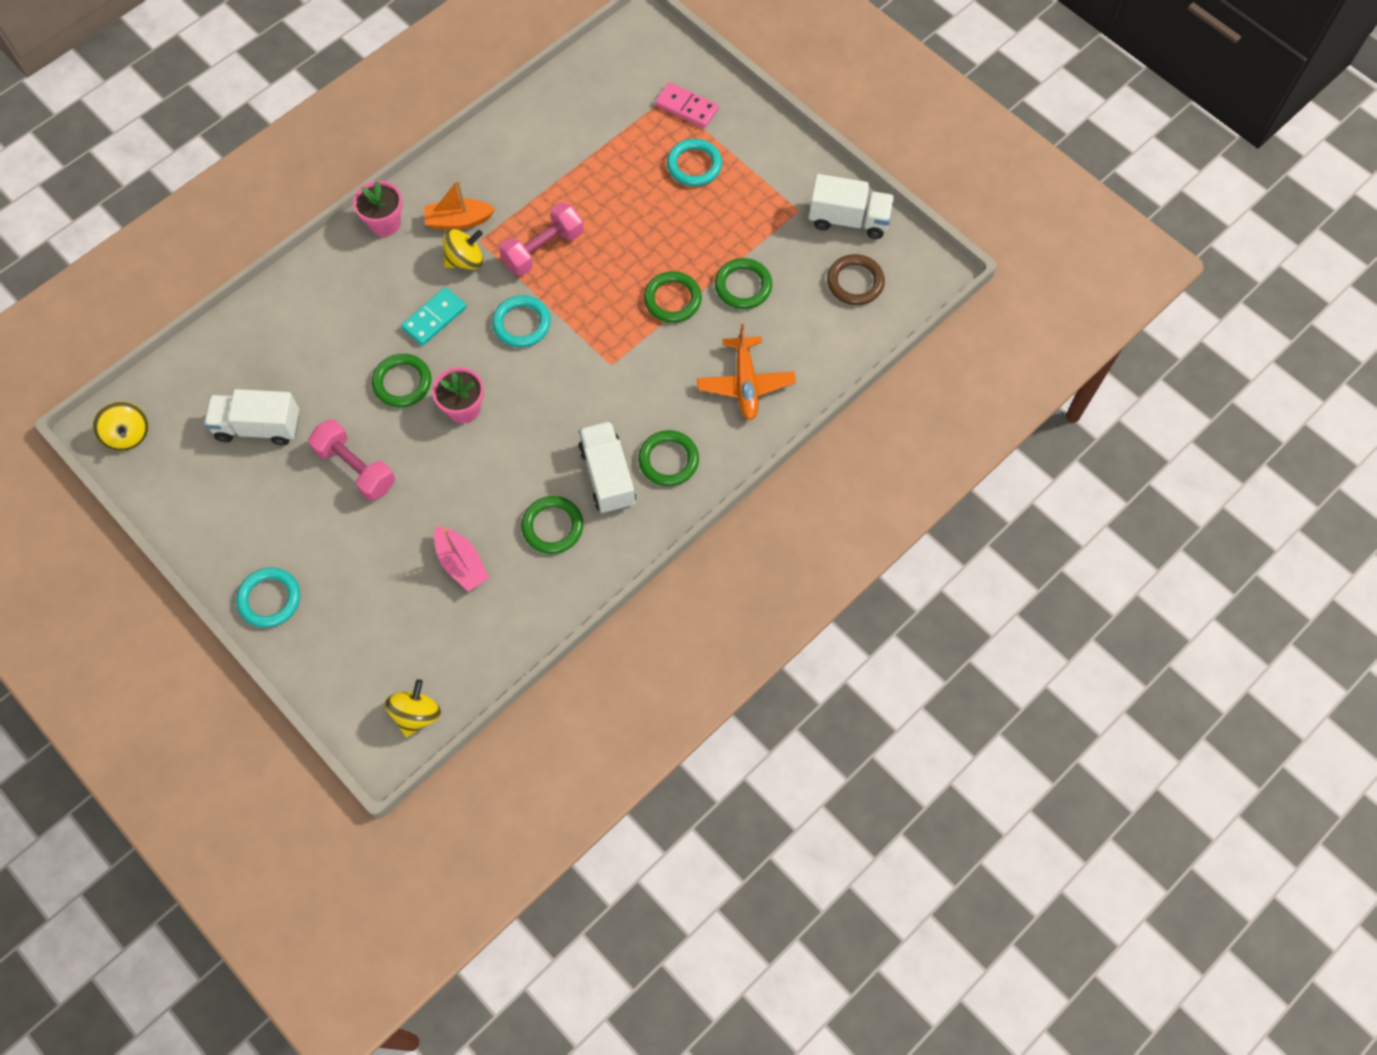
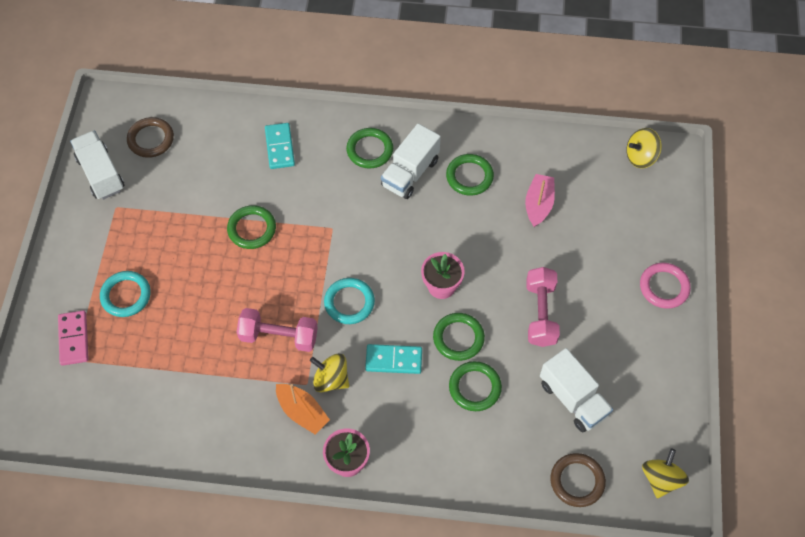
camera: 130 degrees left, 5 degrees down
turquoise ring [236,568,300,628] -> pink ring [640,263,691,309]
orange plane [697,324,796,420] -> turquoise domino [265,123,295,169]
green ring [715,258,772,309] -> green ring moved to [449,361,502,411]
none -> brown ring [550,453,606,507]

